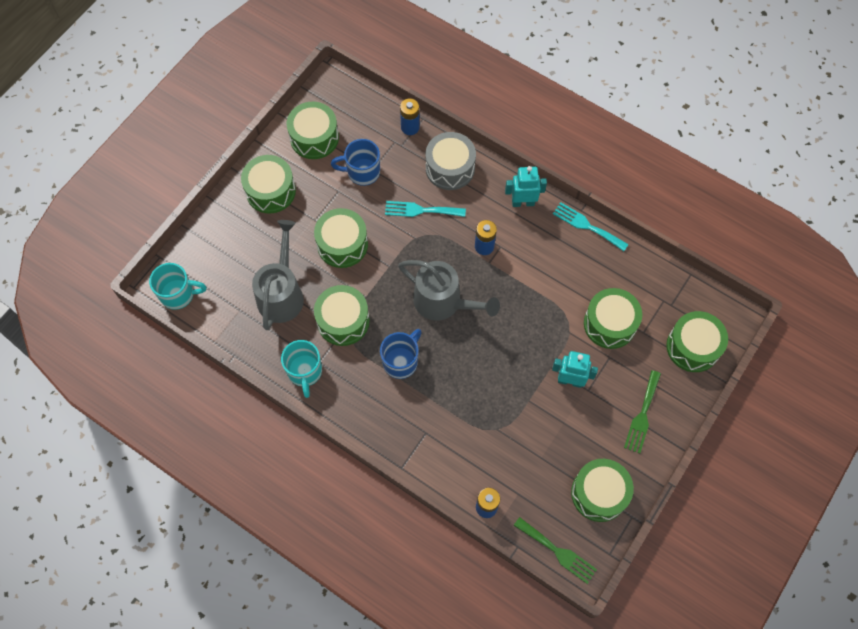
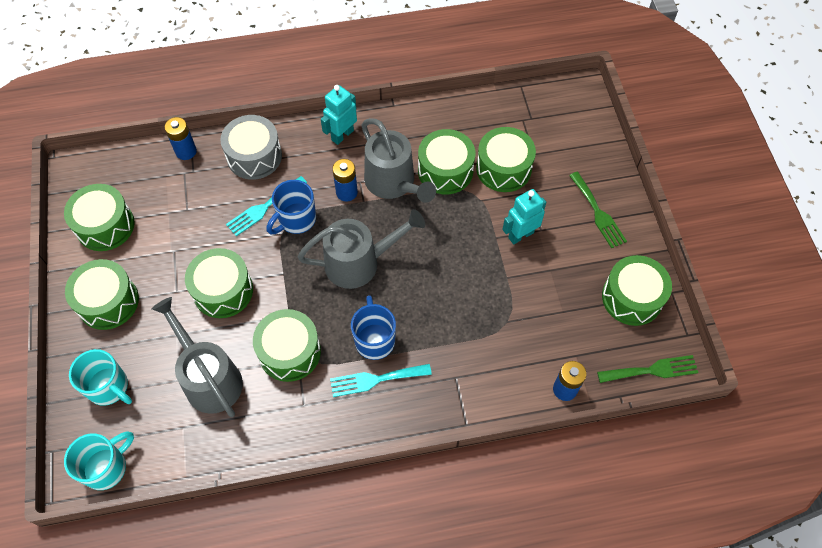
camera: 45 degrees left, 5 degrees down
turquoise mug [281,340,322,398] -> turquoise mug moved to [69,349,132,406]
blue mug [331,139,380,186] -> blue mug moved to [266,180,316,234]
turquoise fork [553,202,629,251] -> turquoise fork moved to [330,364,432,397]
green drum [666,311,728,372] -> green drum moved to [418,129,476,194]
none -> grey watering can [361,118,436,203]

